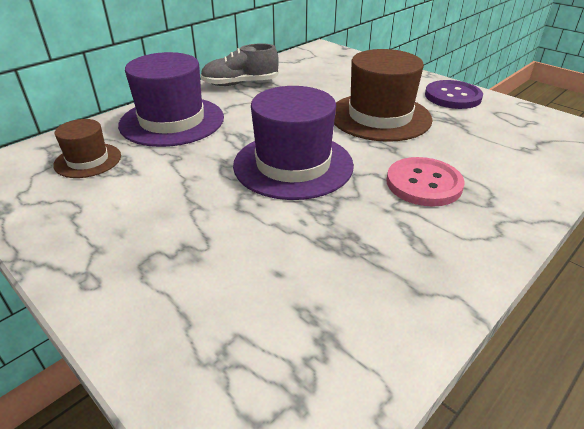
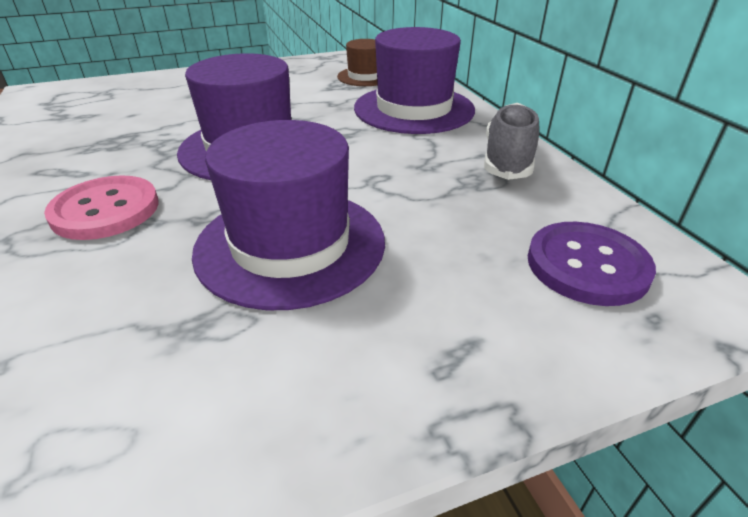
camera: 115 degrees right, 0 degrees up
brown hat [334,49,433,142] -> purple hat [192,120,385,310]
purple button [425,80,483,109] -> purple button moved to [528,222,656,306]

